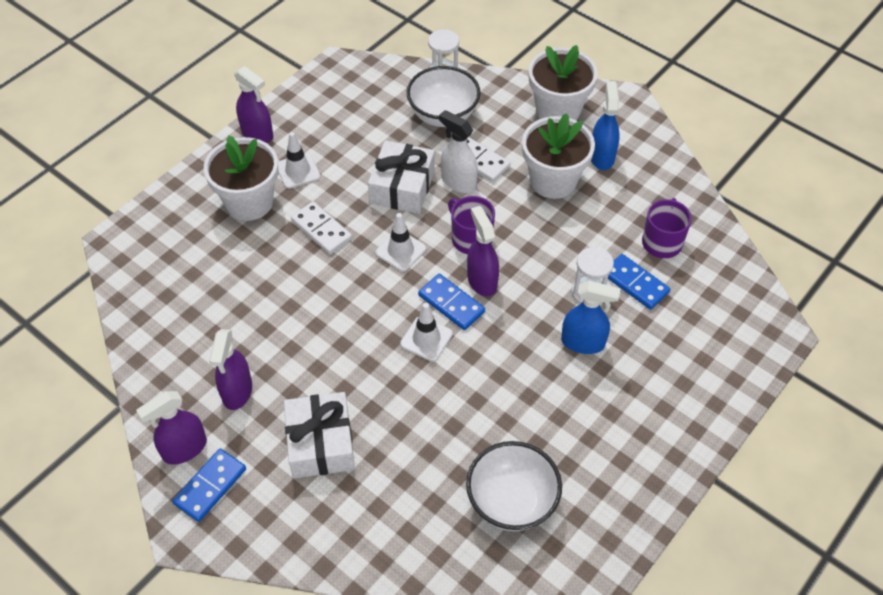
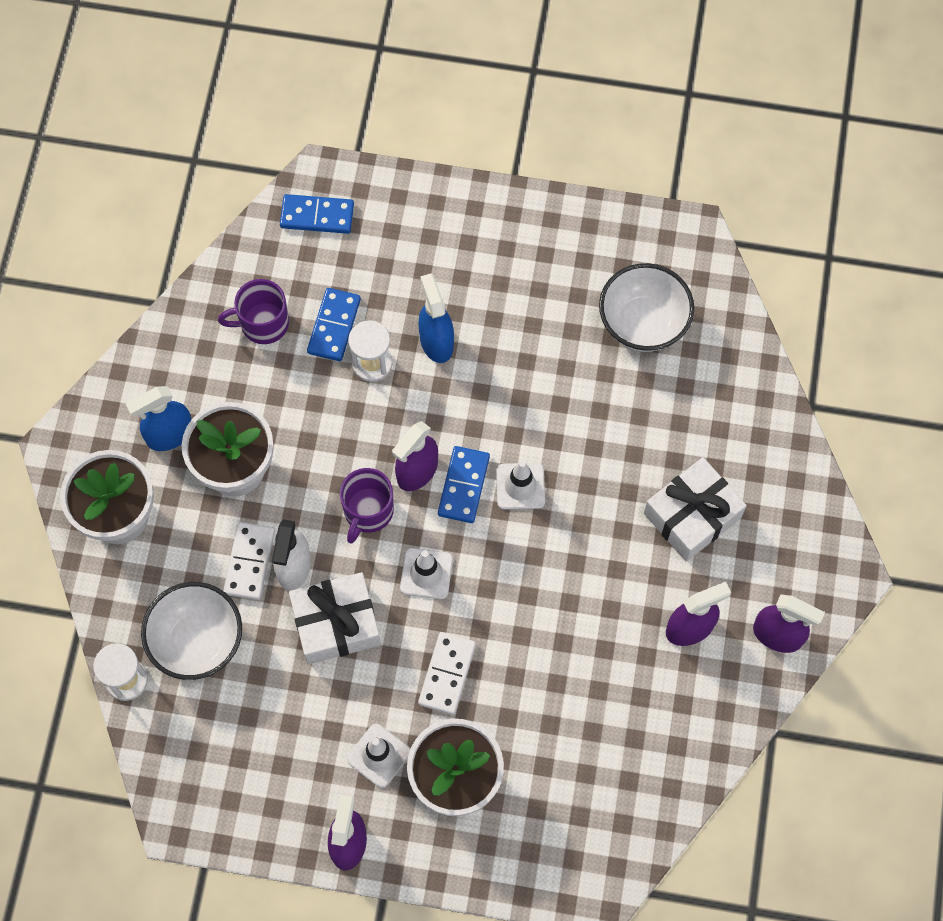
camera: 120 degrees left, 15 degrees up
blue domino [172,448,246,522] -> blue domino moved to [280,194,354,234]

